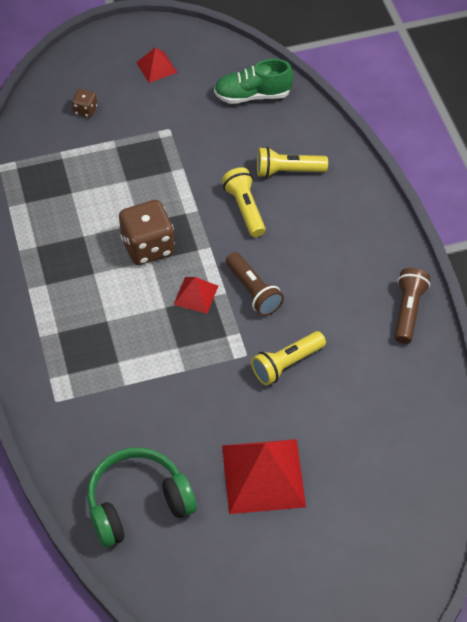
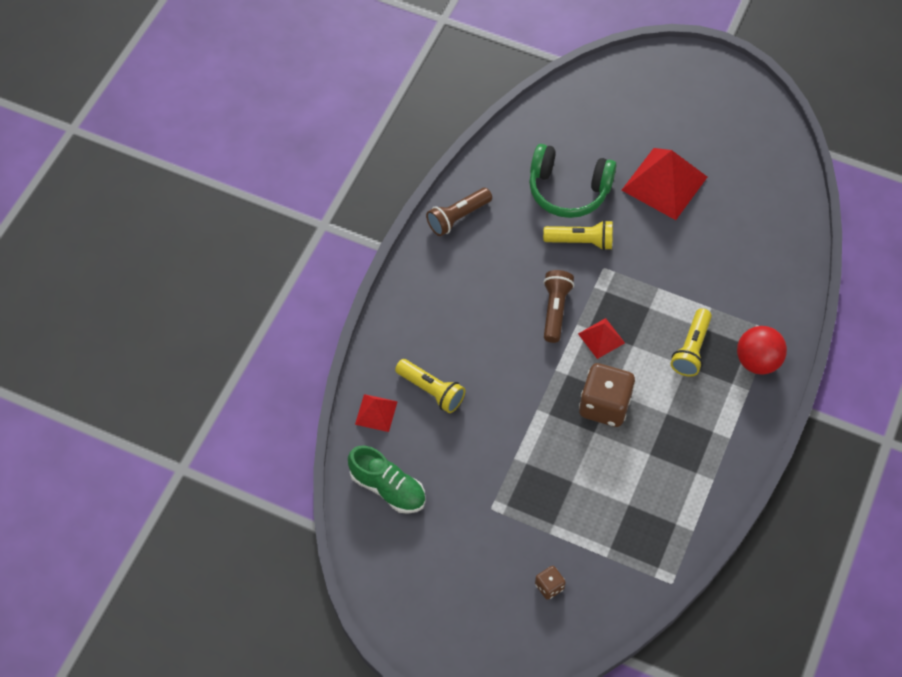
camera: 140 degrees left, 5 degrees up
green headphones [87,448,197,548] -> green headphones moved to [529,144,617,218]
red pyramid [136,47,177,83] -> red pyramid moved to [355,394,398,432]
yellow flashlight [222,167,266,237] -> yellow flashlight moved to [671,308,712,376]
none -> red ball [737,326,787,375]

